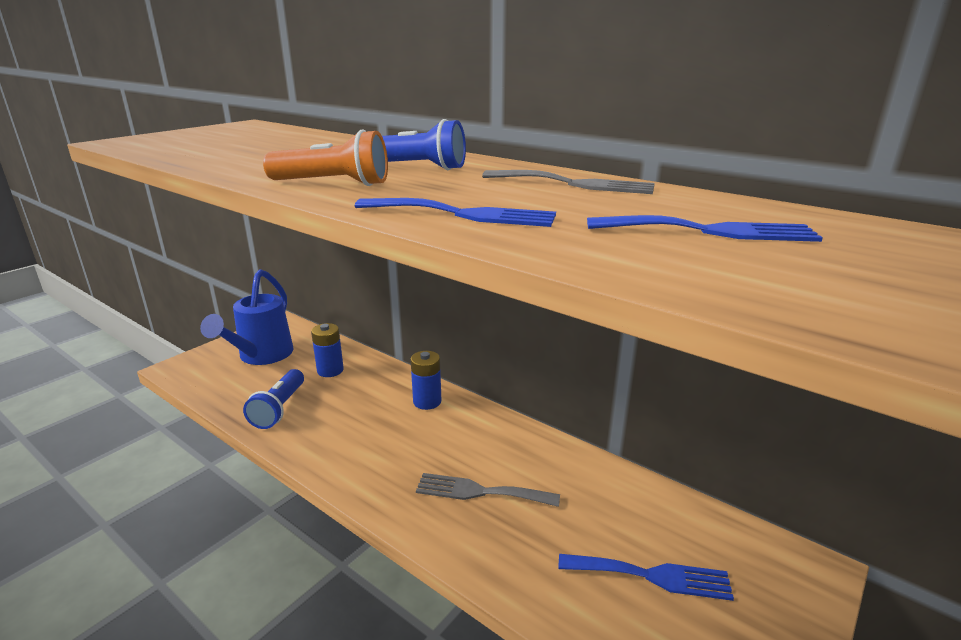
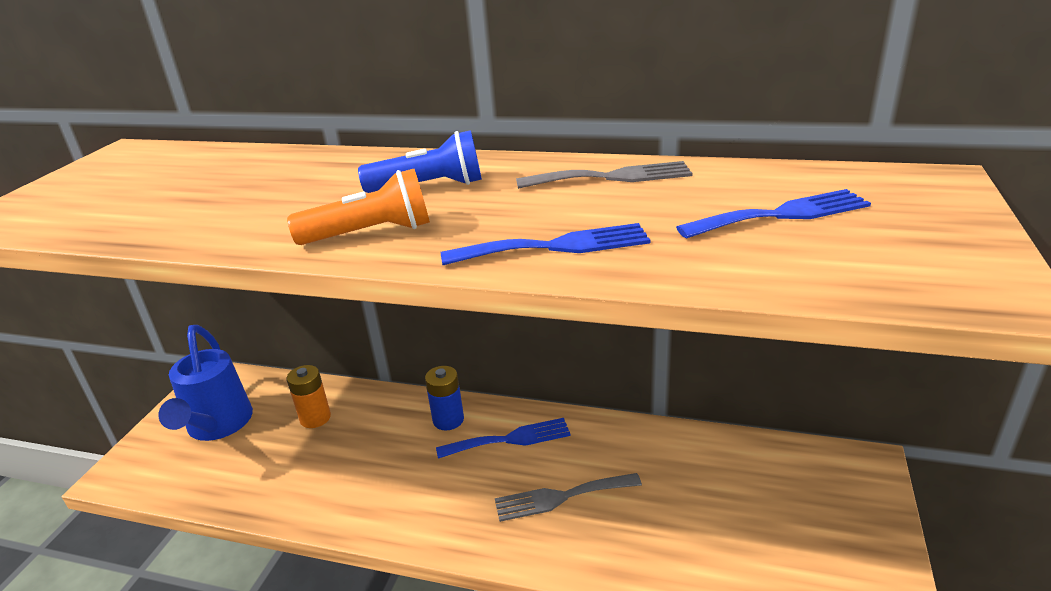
camera: 20 degrees left, 5 degrees up
blue flashlight [243,369,304,429] -> none
blue battery [311,323,344,377] -> orange battery [287,365,331,428]
blue fork [558,554,734,601] -> blue fork moved to [436,418,571,459]

